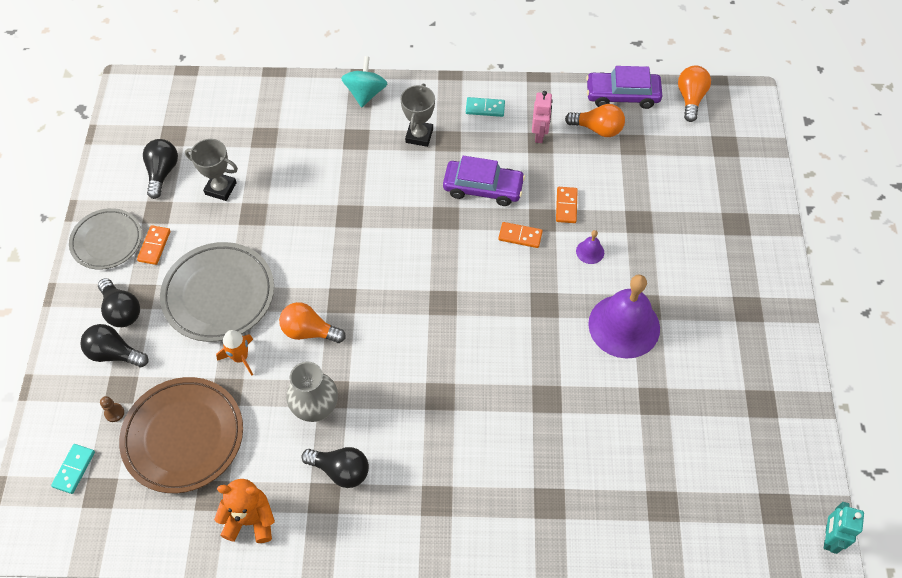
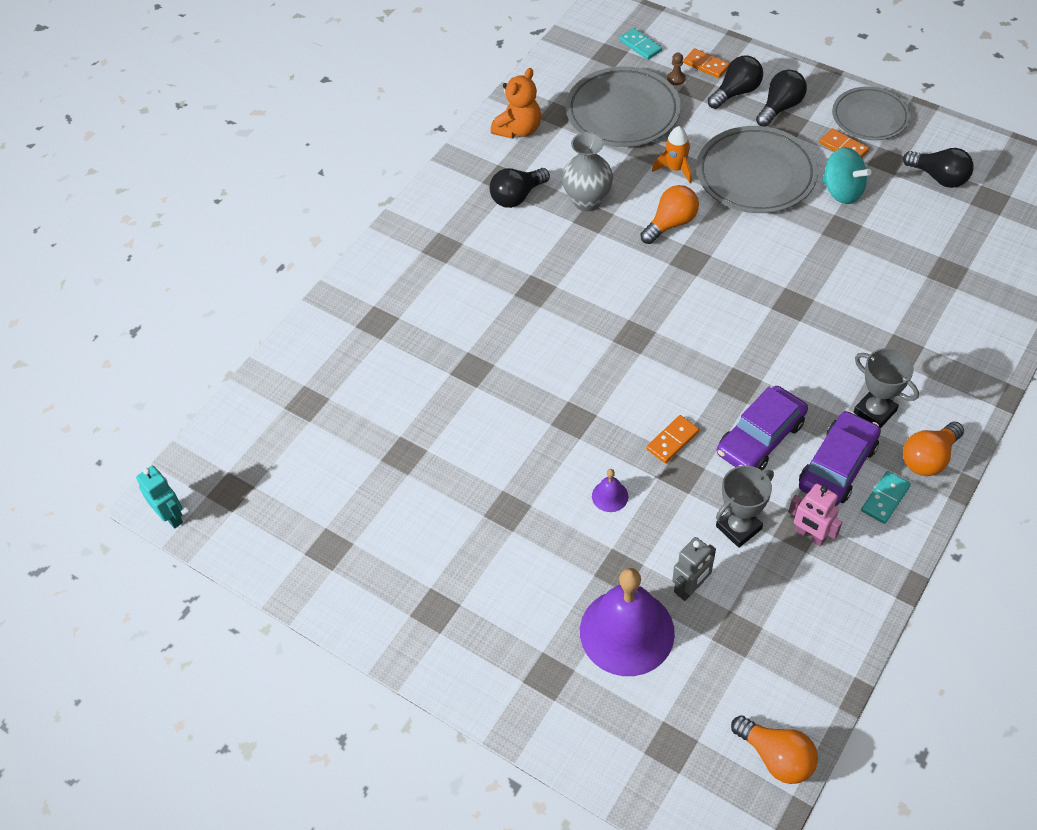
camera: 125 degrees right, 5 degrees down
black light bulb [98,278,140,327] -> black light bulb turned 135 degrees clockwise [756,70,807,127]
brown plate [119,377,243,493] -> grey plate [566,66,681,147]
grey trophy [185,139,238,201] -> grey trophy moved to [716,465,774,548]
turquoise spinning top [341,56,388,107] -> turquoise spinning top moved to [822,147,872,204]
orange domino [556,187,578,223] -> orange domino moved to [683,48,730,78]
orange light bulb [565,104,625,137] -> orange light bulb moved to [903,422,964,476]
purple car [586,66,662,109] -> purple car moved to [799,411,881,506]
purple bell [588,274,660,359] -> purple bell moved to [580,568,675,676]
none -> grey robot [672,537,716,601]

